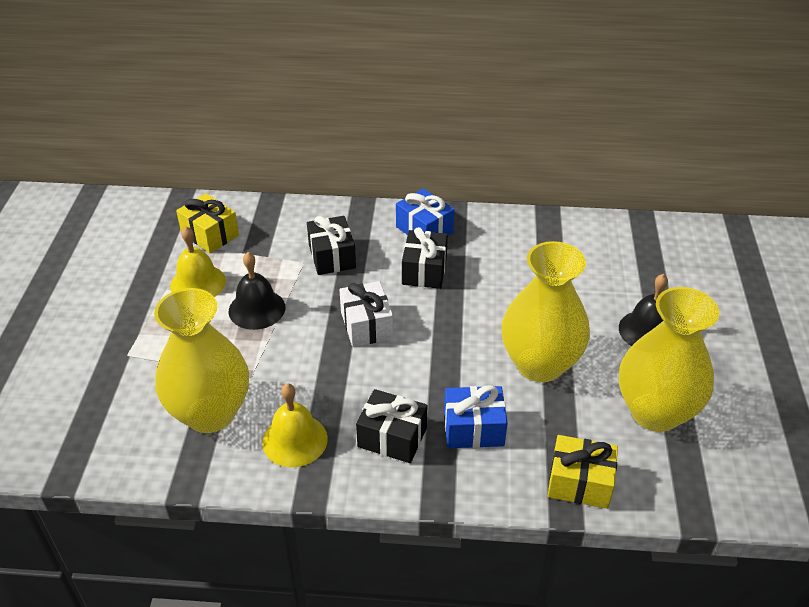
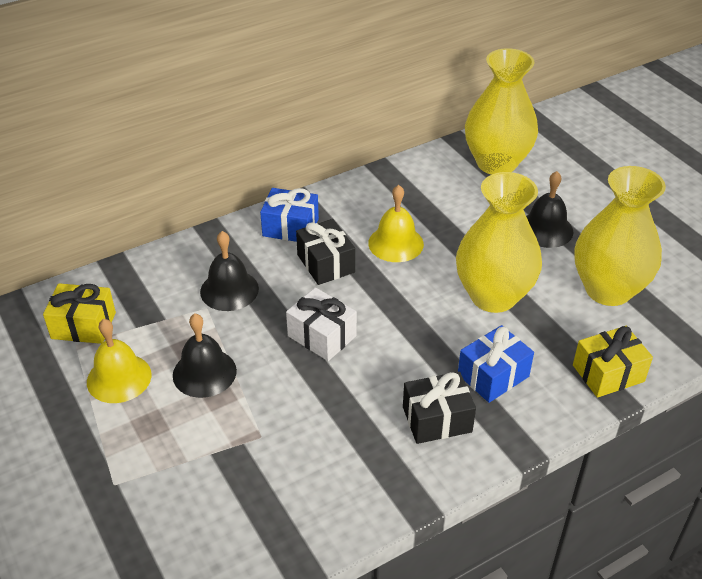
camera: 35 degrees left, 0 degrees up
yellow vase [154,288,249,433] -> yellow vase moved to [465,48,538,175]
yellow bell [262,383,328,467] -> yellow bell moved to [368,185,424,262]
black gift [307,216,356,275] -> black bell [200,231,259,311]

